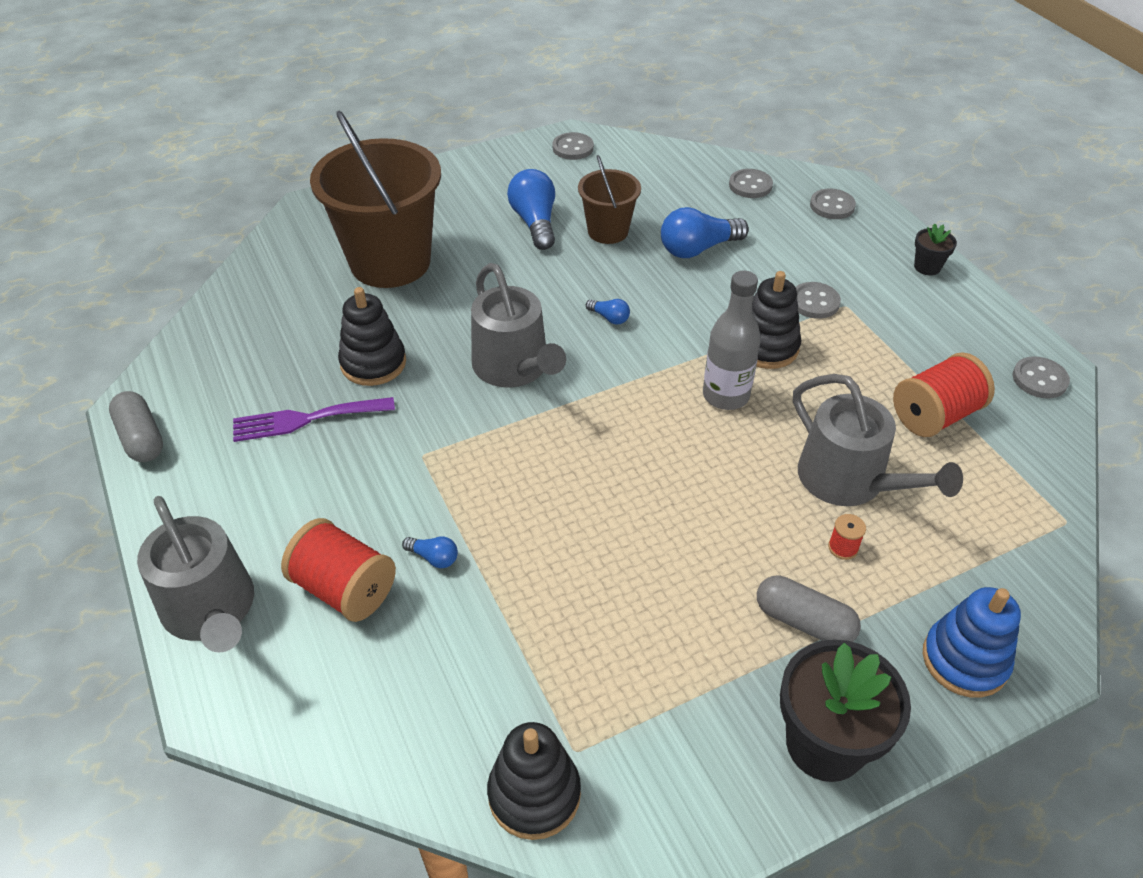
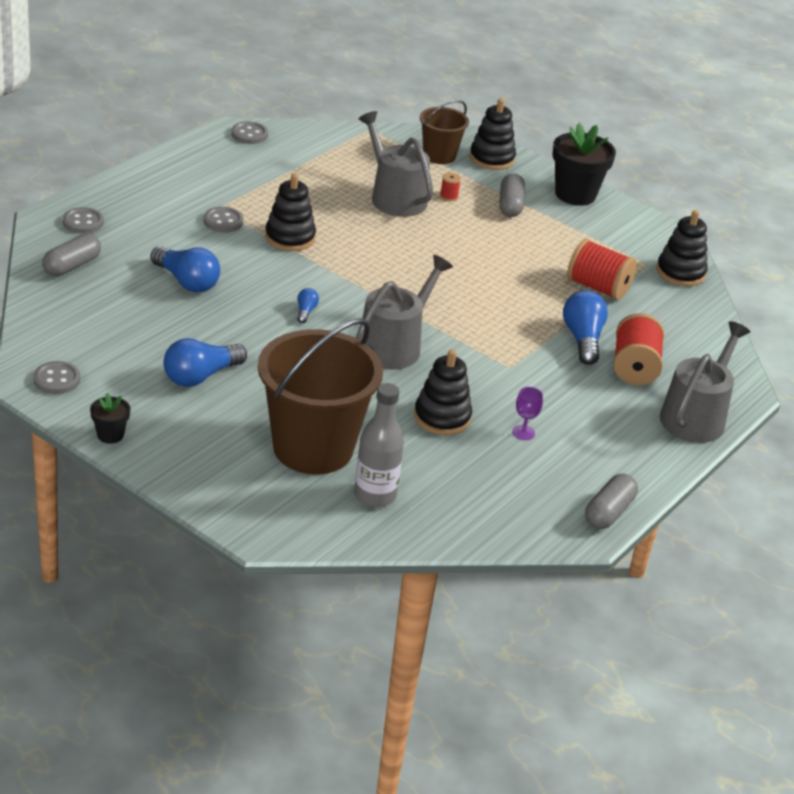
camera: 120 degrees left, 10 degrees down
purple fork [233,397,395,442] -> purple goblet [512,387,543,440]
blue light bulb [402,536,458,568] -> blue light bulb [563,290,608,365], size x2.08
brown bucket [578,155,641,244] -> brown bucket moved to [420,100,469,164]
grey bottle [703,271,761,410] -> grey bottle moved to [354,383,404,507]
grey button [729,169,773,198] -> grey capsule [42,234,101,276]
grey watering can [793,374,963,506] -> grey watering can turned 60 degrees counterclockwise [358,111,433,217]
red spool [893,352,995,437] -> red spool moved to [567,239,637,300]
black flower pot [914,223,957,275] -> black flower pot moved to [90,393,130,444]
blue stacking toy [923,587,1021,698] -> black stacking toy [470,98,516,170]

